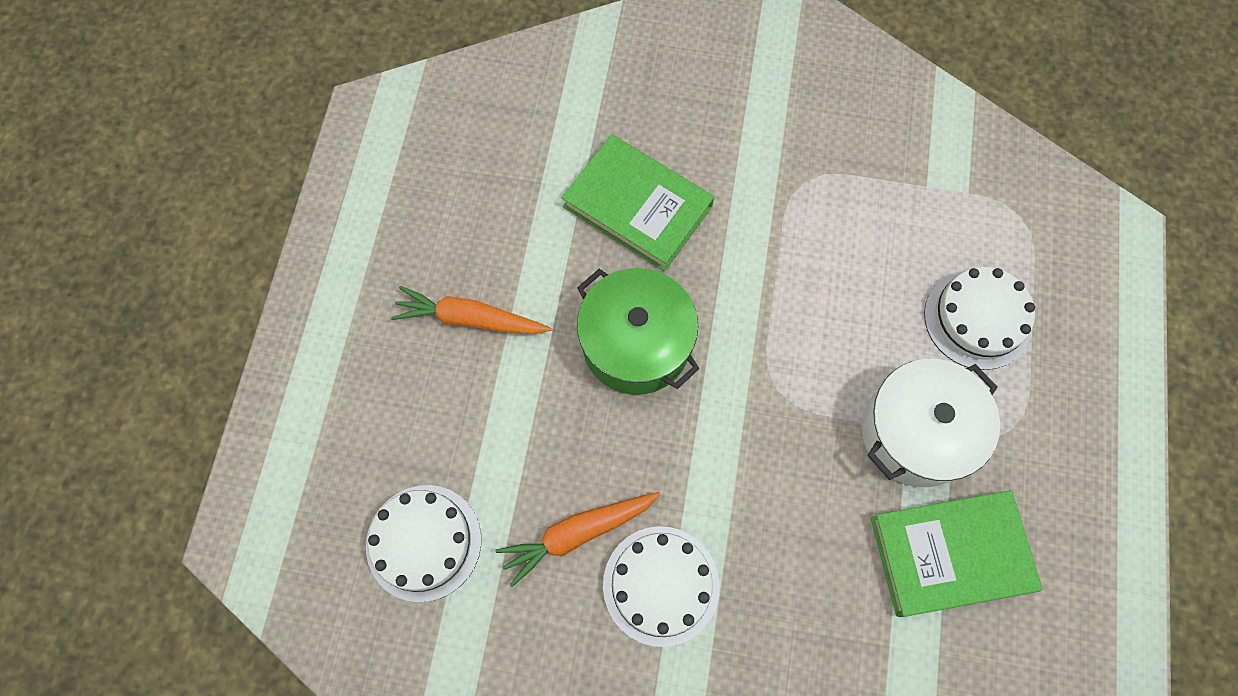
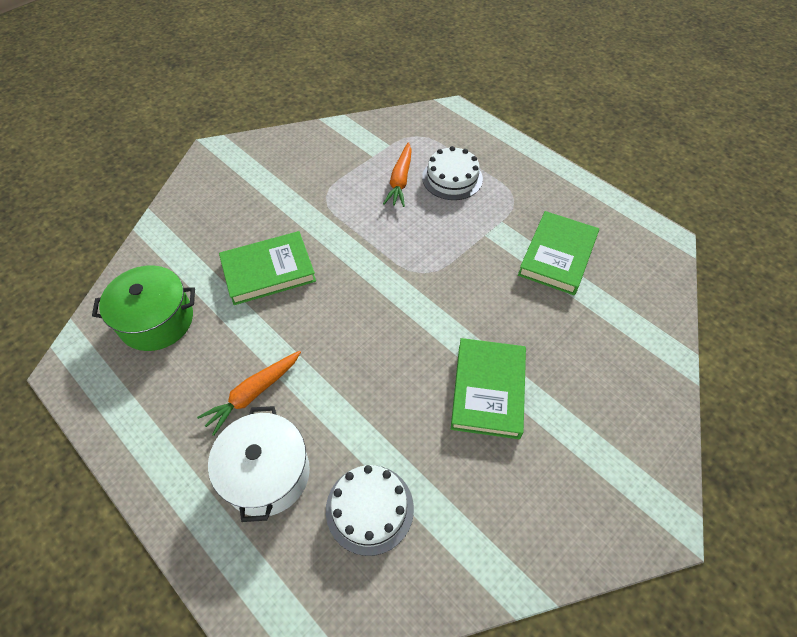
camera: 55 degrees left, 15 degrees down
orange carrot [495,492,660,587] -> orange carrot moved to [383,142,412,207]
green pot [577,268,700,395] -> green pot moved to [92,265,195,351]
white cake [603,526,720,647] -> green book [451,338,526,439]
white pot [862,359,1000,487] -> white pot moved to [208,406,310,522]

